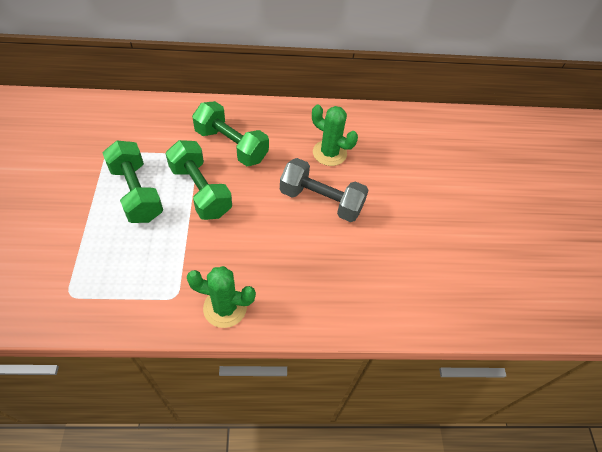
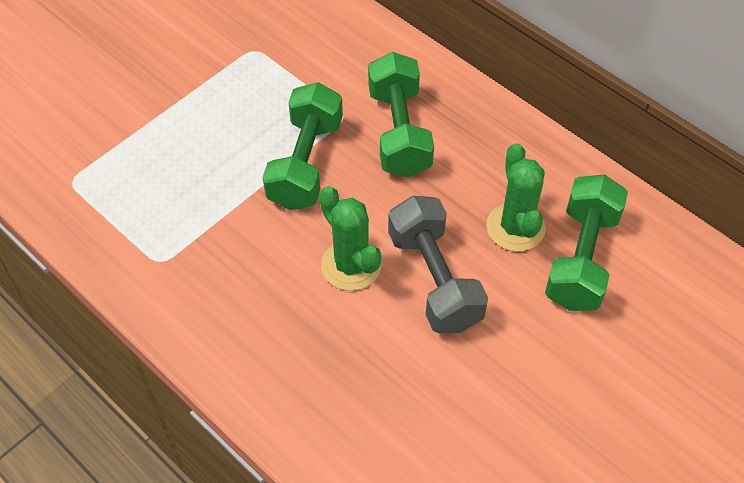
camera: 50 degrees right, 0 degrees up
green dumbbell [103,141,163,223] -> green dumbbell moved to [545,174,628,311]
green cactus [187,266,256,328] -> green cactus moved to [319,186,382,291]

